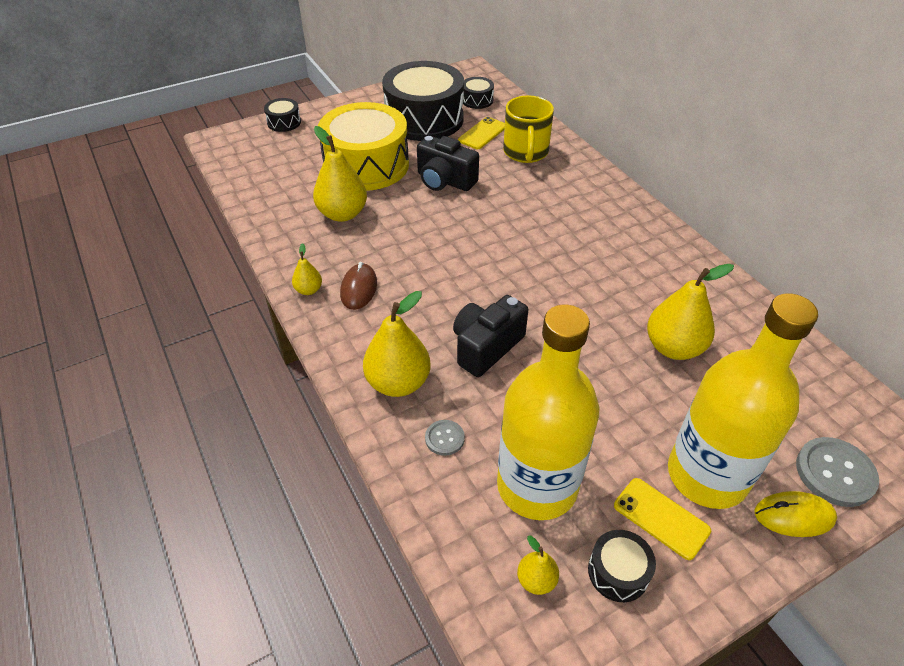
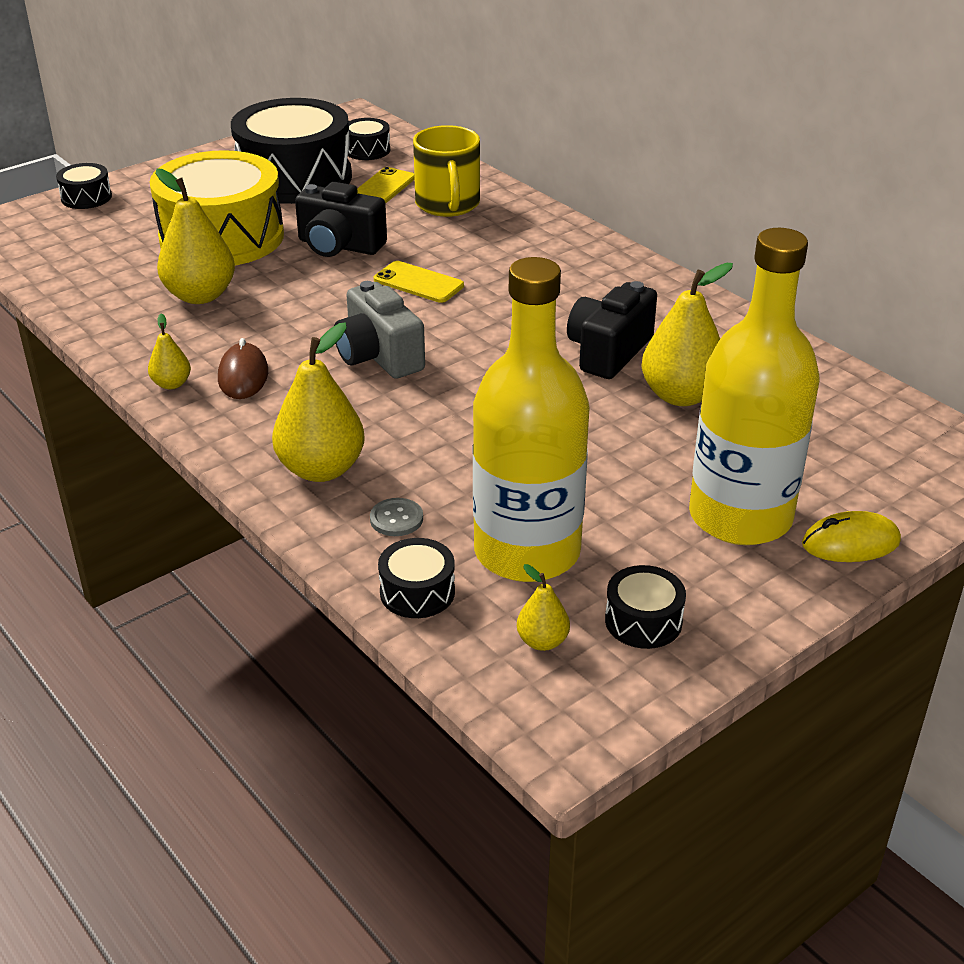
camera: 10 degrees left, 10 degrees down
black camera [453,295,528,377] -> black camera moved to [567,281,657,379]
yellow phone [614,478,711,560] -> yellow phone moved to [374,261,464,303]
grey button [796,437,879,507] -> none
none -> grey camera [334,281,425,379]
none -> black drum [378,538,455,618]

